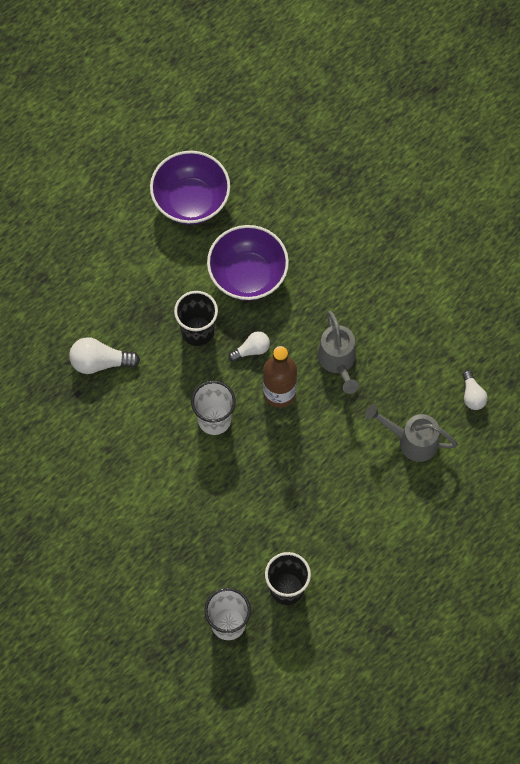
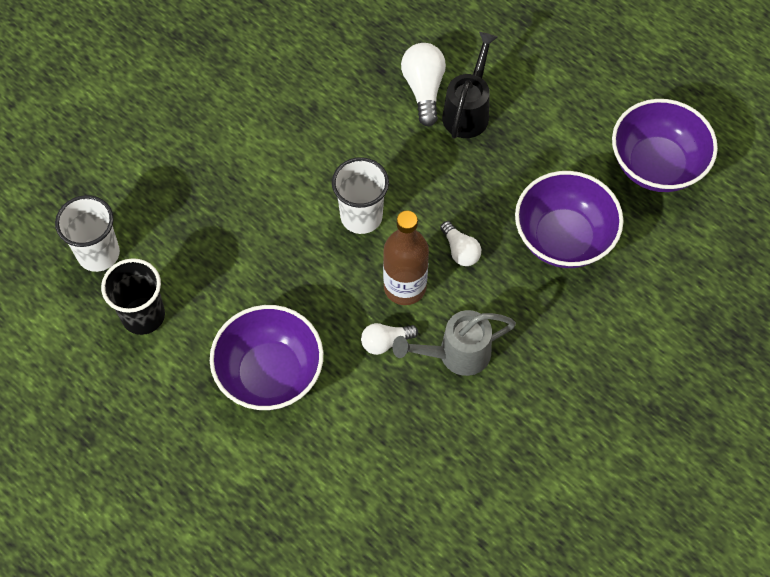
camera: 85 degrees right, 5 degrees down
black cup [174,291,218,346] -> none
grey watering can [365,404,458,462] -> none
white light bulb [463,370,488,410] -> white light bulb moved to [361,323,418,355]
none -> purple bowl [210,305,323,410]
none -> black watering can [442,32,498,139]

